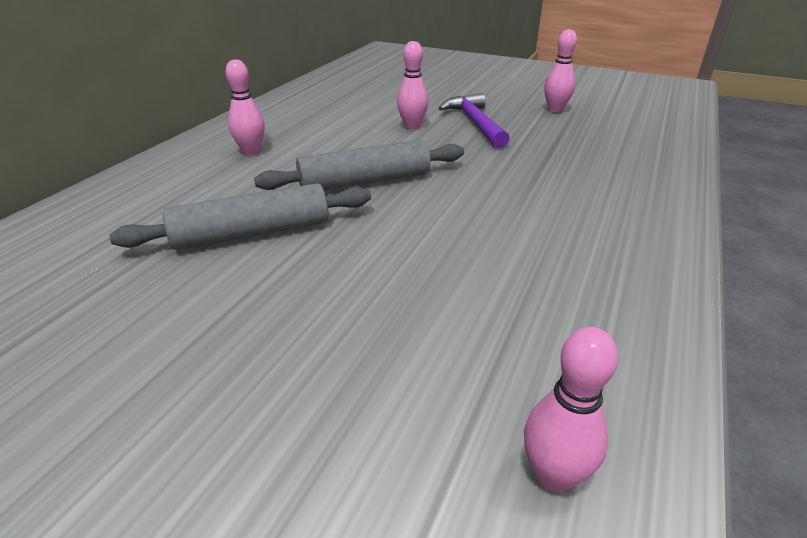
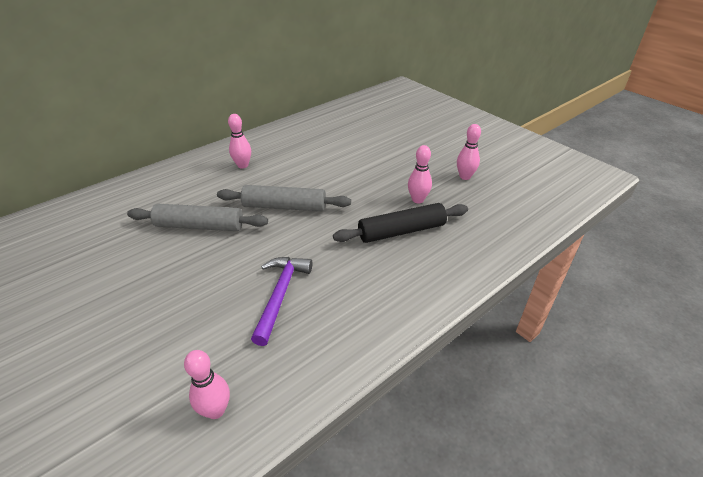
camera: 25 degrees right, 5 degrees up
pink bowling pin [397,41,428,129] -> pink bowling pin moved to [408,145,432,204]
purple hammer [439,93,510,148] -> purple hammer moved to [251,257,312,346]
none -> black rolling pin [333,203,468,243]

